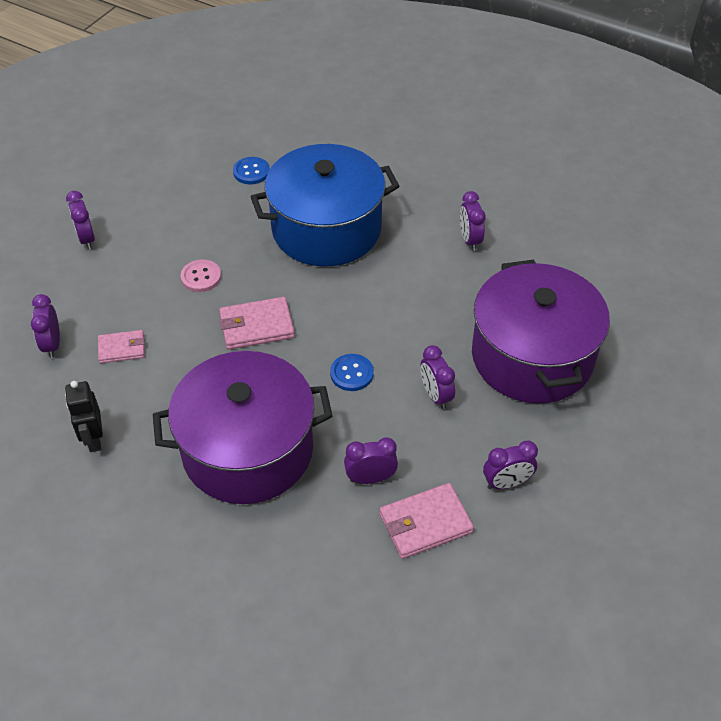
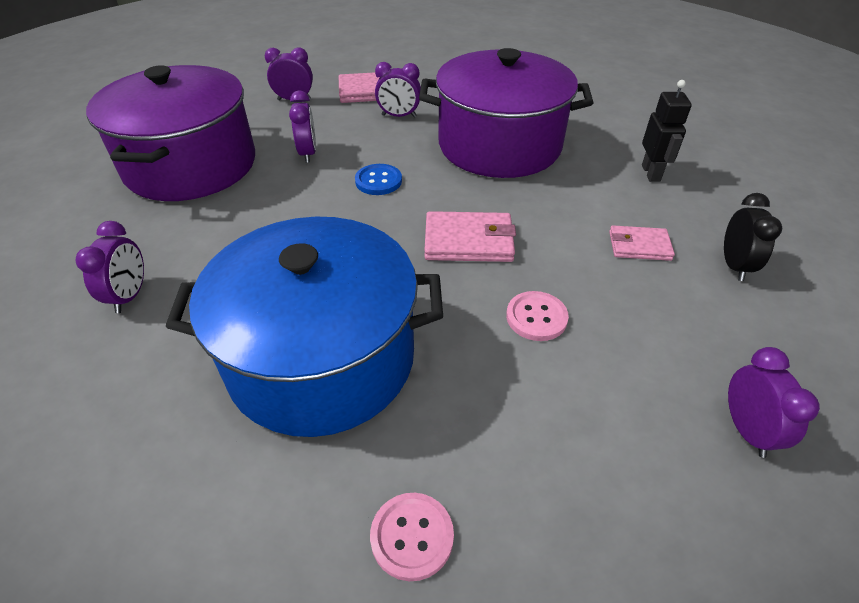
camera: 165 degrees left, 5 degrees down
purple clock [31,294,60,358] -> black clock [724,193,782,281]
blue button [233,157,270,184] -> pink button [370,493,454,581]

